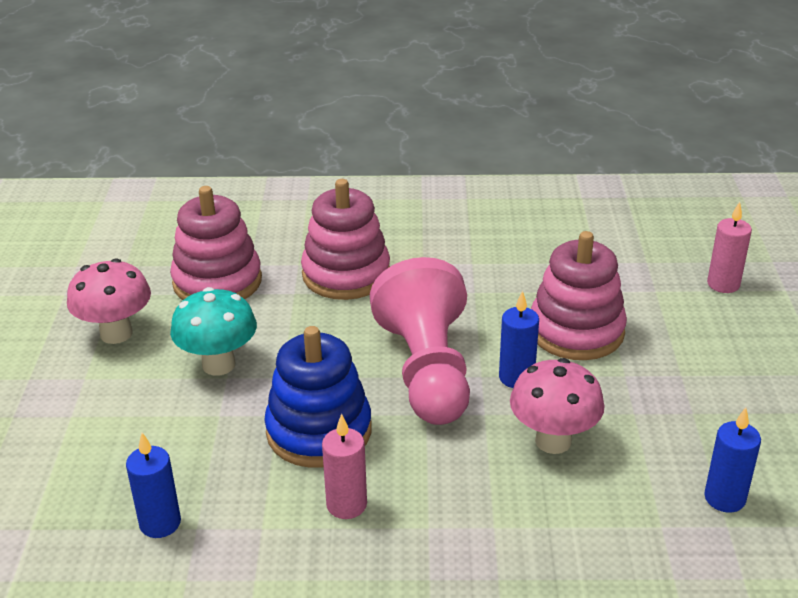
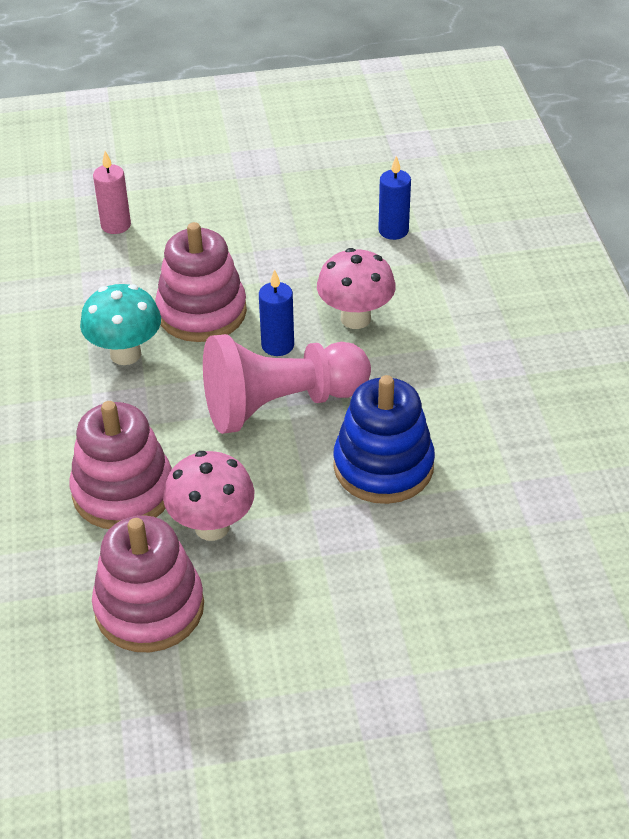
camera: 100 degrees left, 10 degrees up
pink mushroom [67,258,151,344] -> pink mushroom moved to [163,451,254,541]
blue candle [126,433,181,538] -> none
turquoise mushroom [170,287,257,376] -> turquoise mushroom moved to [80,284,161,365]
pink candle [322,414,367,519] -> none

